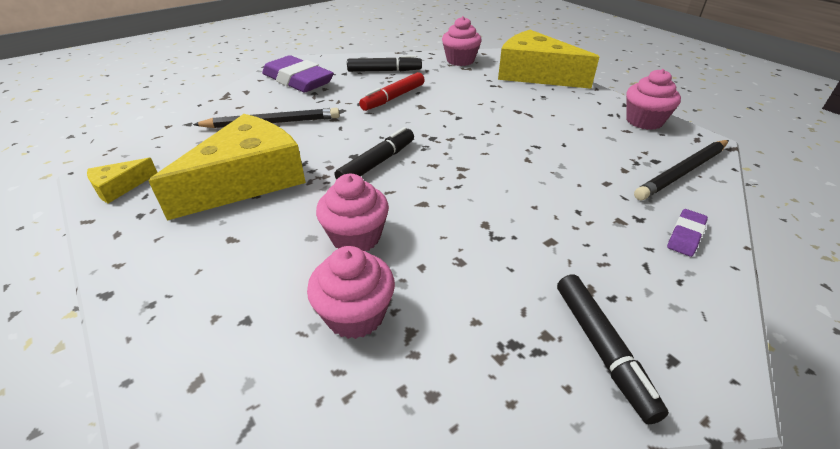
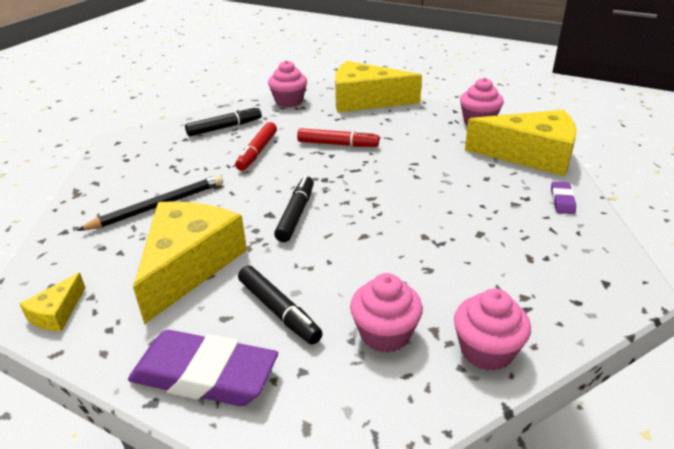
camera: 25 degrees left, 5 degrees down
purple eraser [262,55,334,93] -> purple eraser moved to [128,330,278,406]
pink cupcake [316,174,389,251] -> pink cupcake moved to [454,289,531,371]
black marker [557,274,669,424] -> black marker moved to [238,266,323,344]
black pencil [634,140,729,200] -> yellow cheese [465,110,576,176]
none -> red marker [297,128,379,147]

